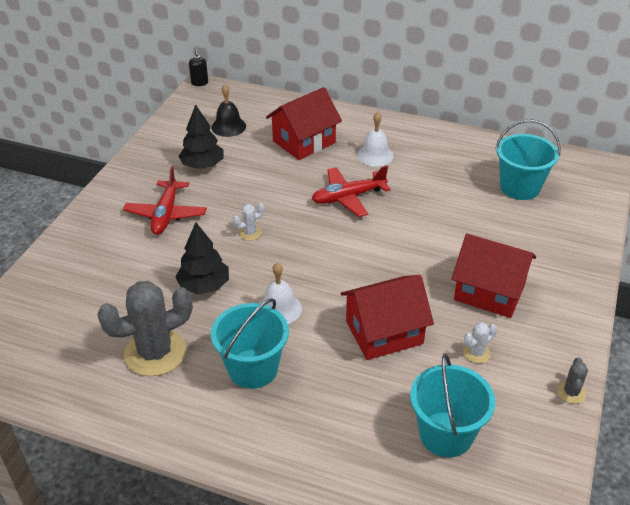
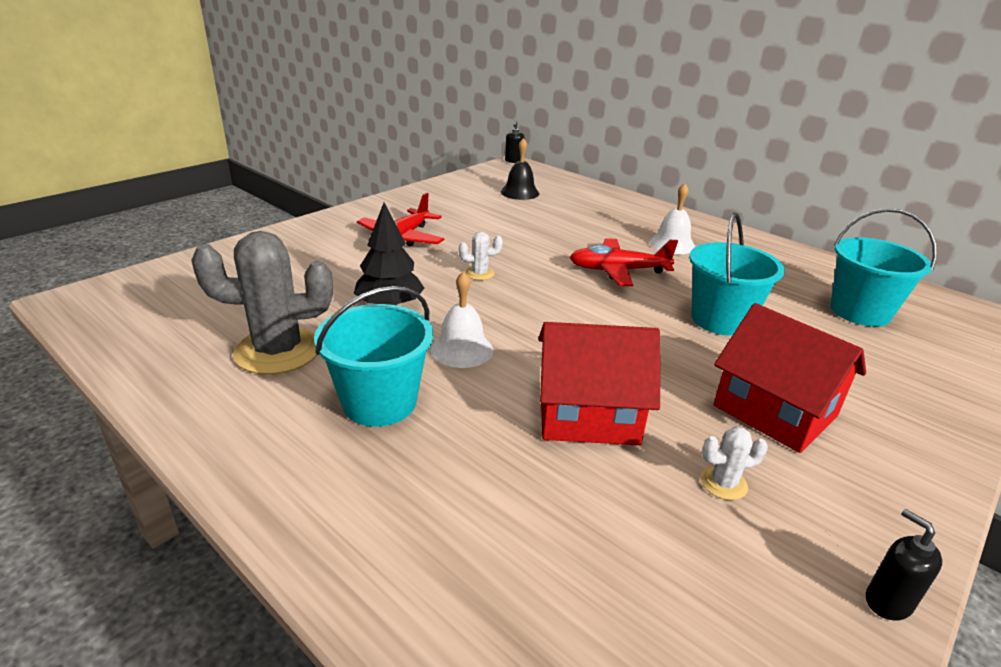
camera: 20 degrees right, 10 degrees down
black tree [178,105,224,169] -> none
red house [266,87,342,160] -> none
turquoise bucket [410,354,495,457] -> turquoise bucket moved to [689,213,785,336]
grey cactus [557,357,588,404] -> black soap dispenser [866,509,942,621]

